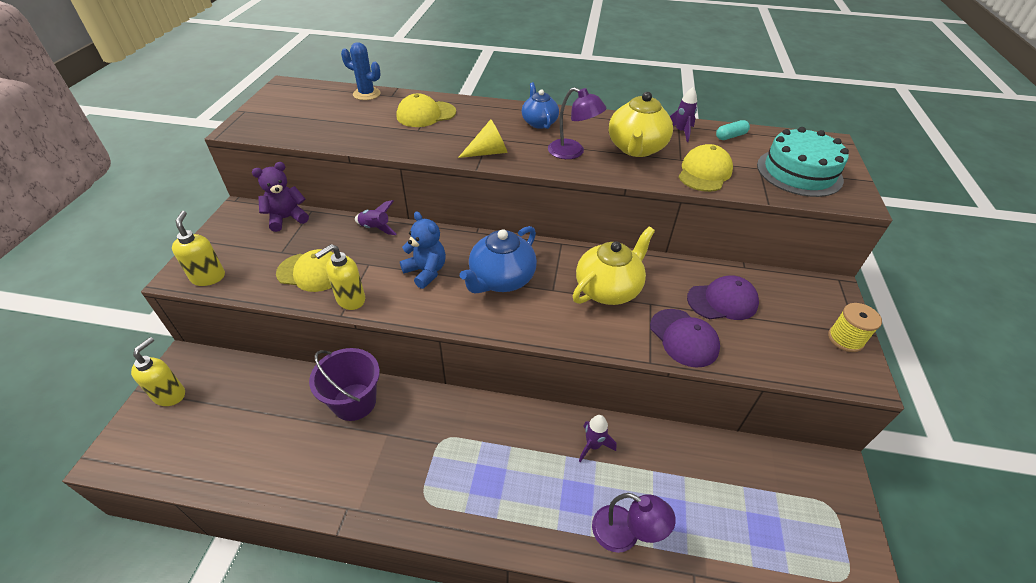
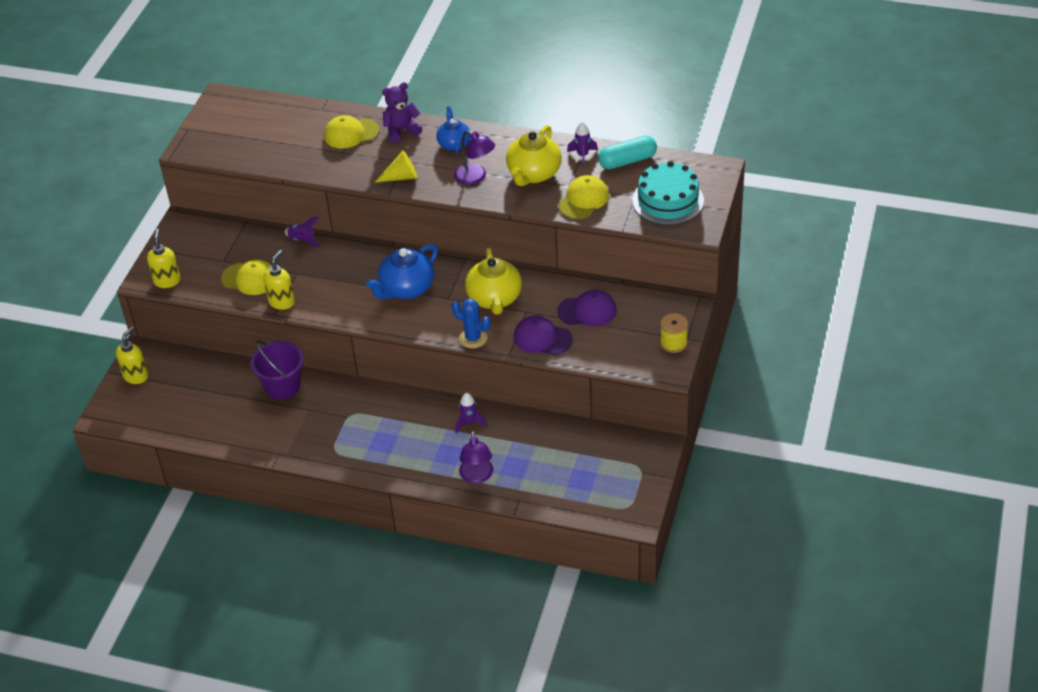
camera: 10 degrees right, 0 degrees up
purple teddy bear [252,162,309,232] -> purple teddy bear moved to [382,82,422,143]
yellow soap dispenser [315,244,365,310] -> yellow soap dispenser turned 150 degrees clockwise [263,250,295,310]
blue cactus [341,42,381,100] -> blue cactus moved to [451,299,490,348]
blue teddy bear [400,212,446,289] -> none
yellow teapot [573,227,655,305] -> yellow teapot turned 120 degrees clockwise [465,248,522,315]
purple lamp [592,493,676,553] -> purple lamp turned 45 degrees clockwise [459,431,493,484]
purple cap [650,309,720,368] -> purple cap turned 135 degrees clockwise [514,315,573,355]
turquoise capsule [716,120,750,140] -> turquoise capsule [598,136,657,169], size x1.74

